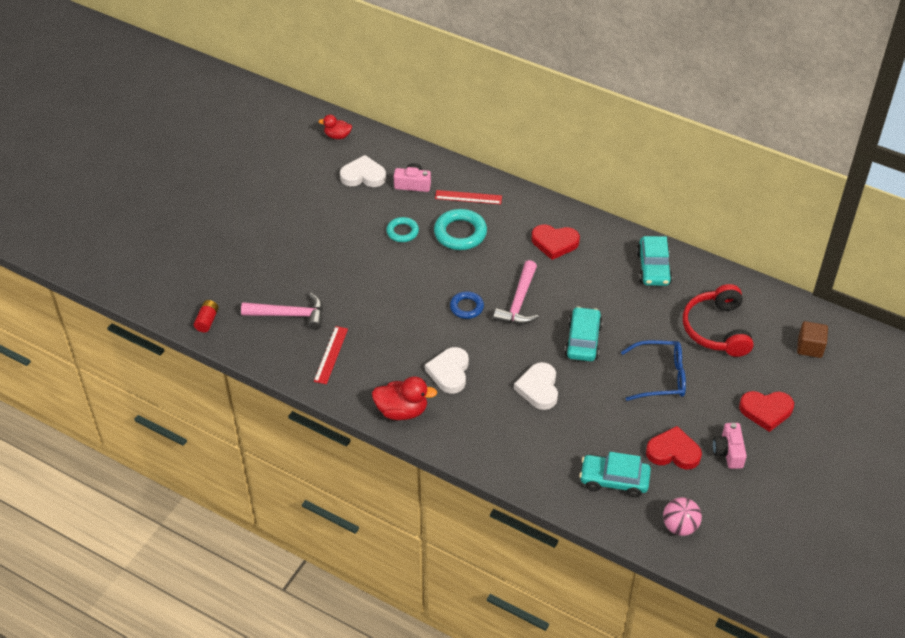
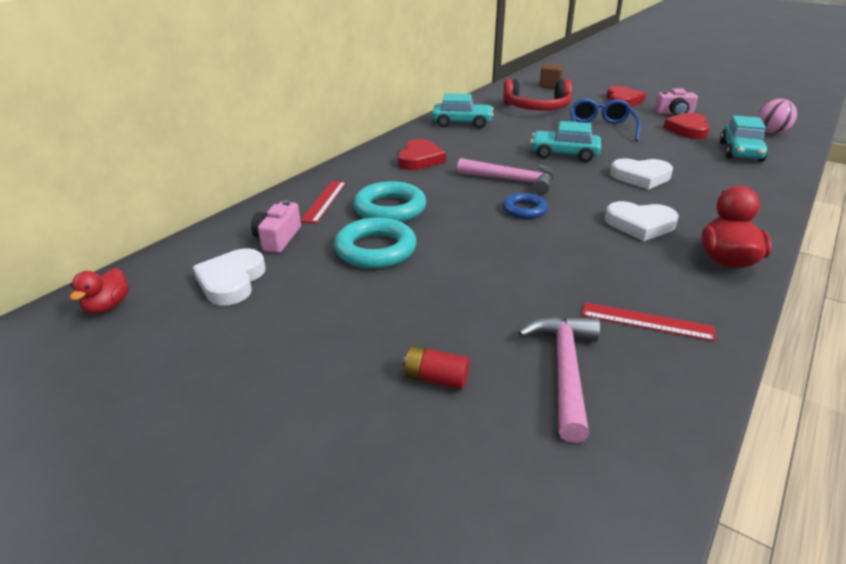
camera: 85 degrees left, 15 degrees down
red battery [194,300,219,332] -> red battery moved to [403,346,470,389]
turquoise ring [386,217,419,242] -> turquoise ring [334,217,417,269], size x1.63

